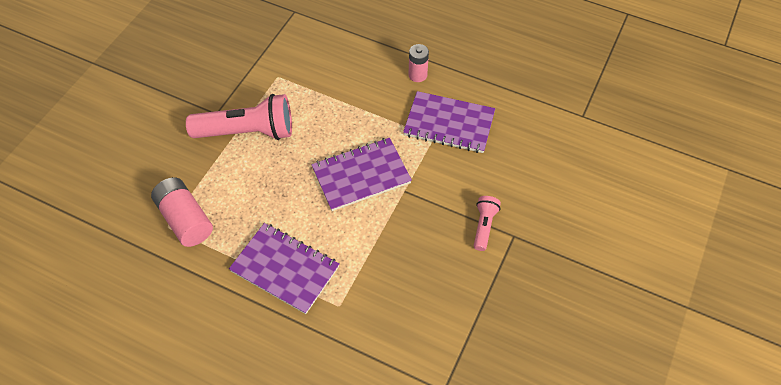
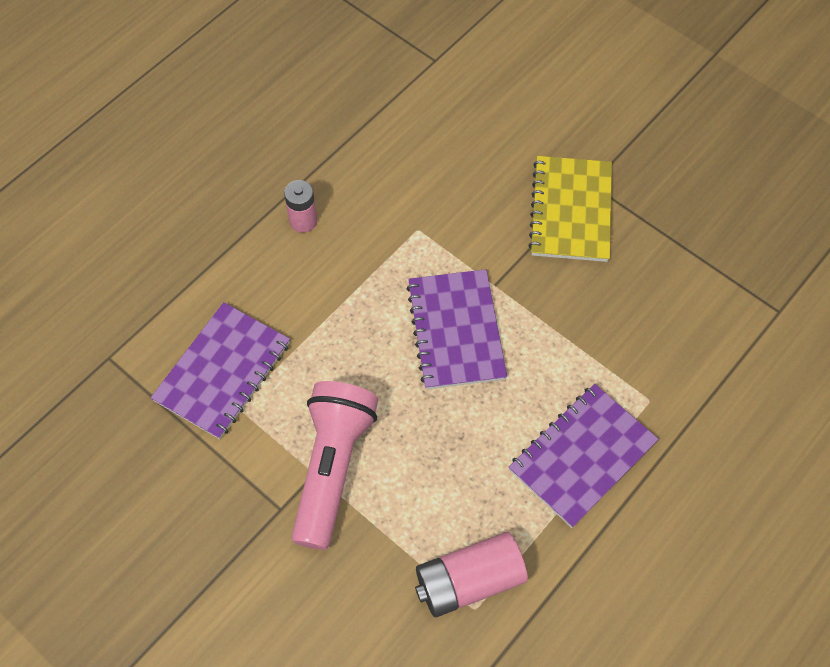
camera: 75 degrees left, 5 degrees up
purple notebook [403,91,495,153] -> purple notebook moved to [151,302,290,439]
pink flashlight [474,196,501,251] -> yellow notebook [528,156,612,262]

